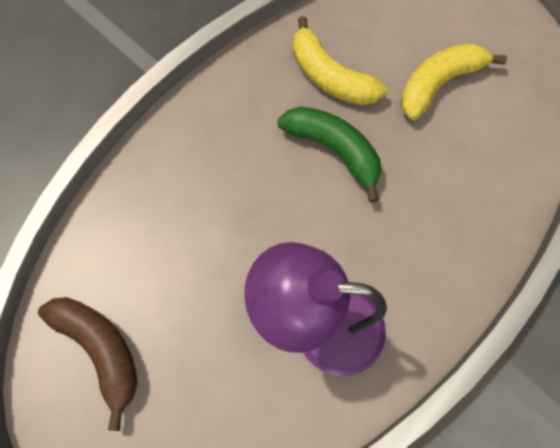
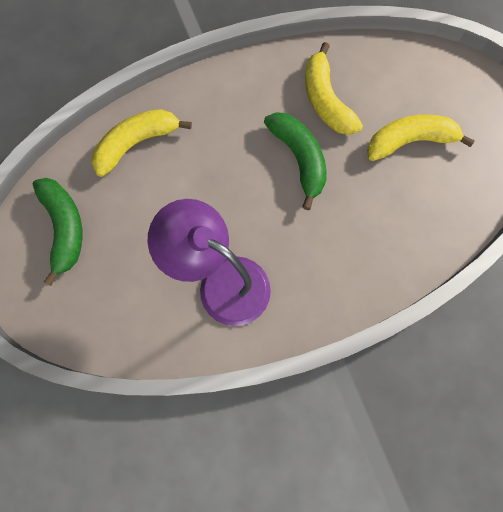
camera: 25 degrees right, 5 degrees up
brown banana [38,297,138,431] -> green banana [33,178,82,286]
none -> yellow banana [92,109,192,177]

